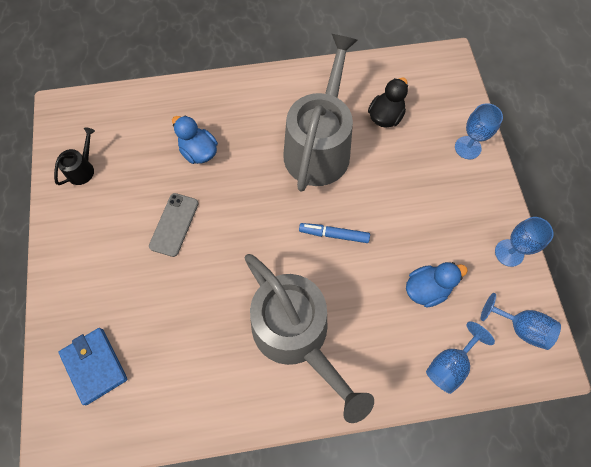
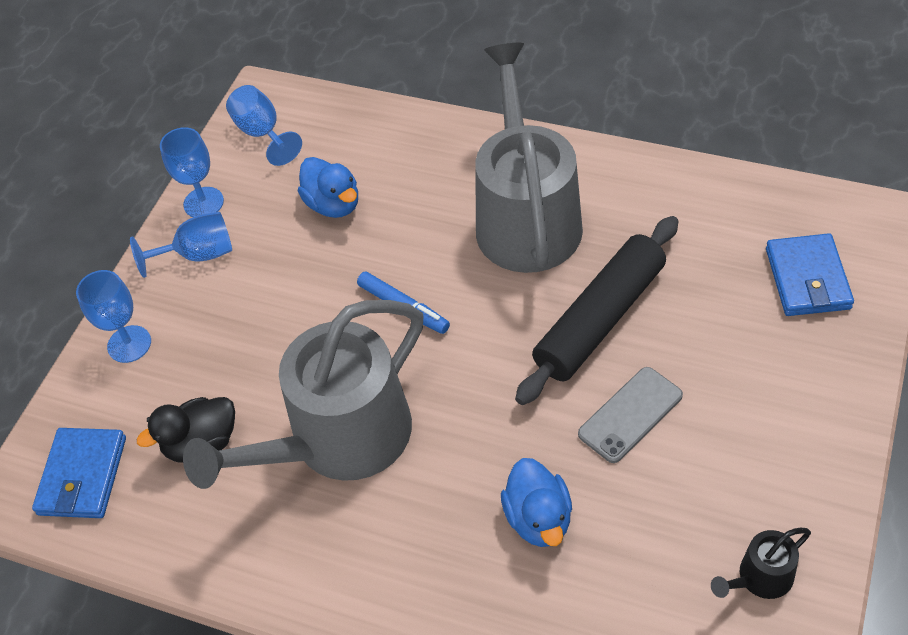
camera: 145 degrees left, 15 degrees down
blue duck [406,262,468,308] -> blue duck turned 135 degrees counterclockwise [298,157,358,218]
blue goblet [426,321,495,394] -> blue goblet moved to [130,212,232,278]
none -> blue wallet [32,428,126,518]
none -> black rolling pin [515,216,679,405]

